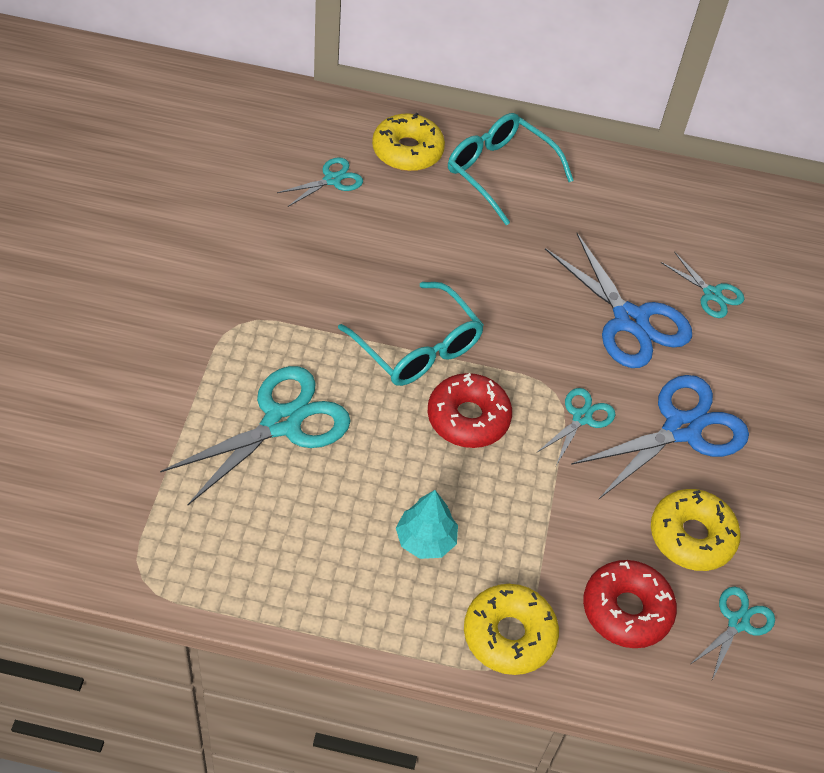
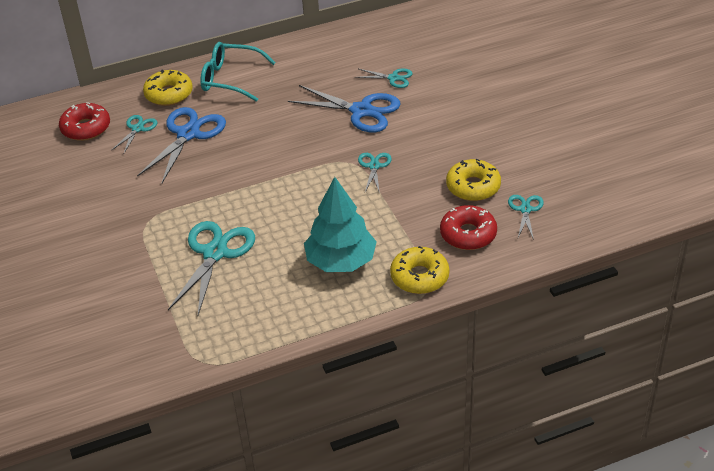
camera: 25 degrees left, 10 degrees down
turquoise glasses [338,282,484,386] -> none
turquoise tree [396,490,458,559] -> turquoise tree [304,177,377,272], size x1.81
red donut [428,373,512,448] -> red donut moved to [59,102,110,141]
blue scissors [571,375,749,499] -> blue scissors moved to [137,107,226,183]

